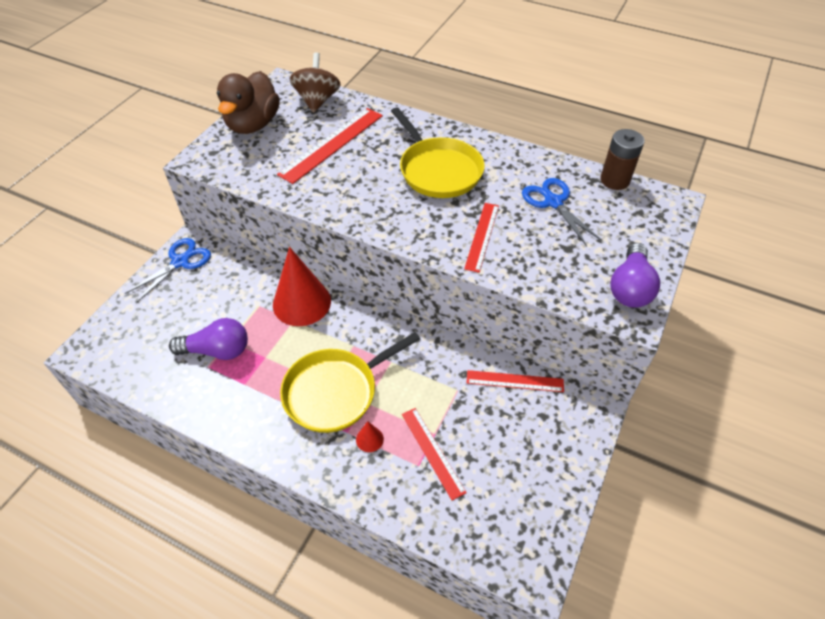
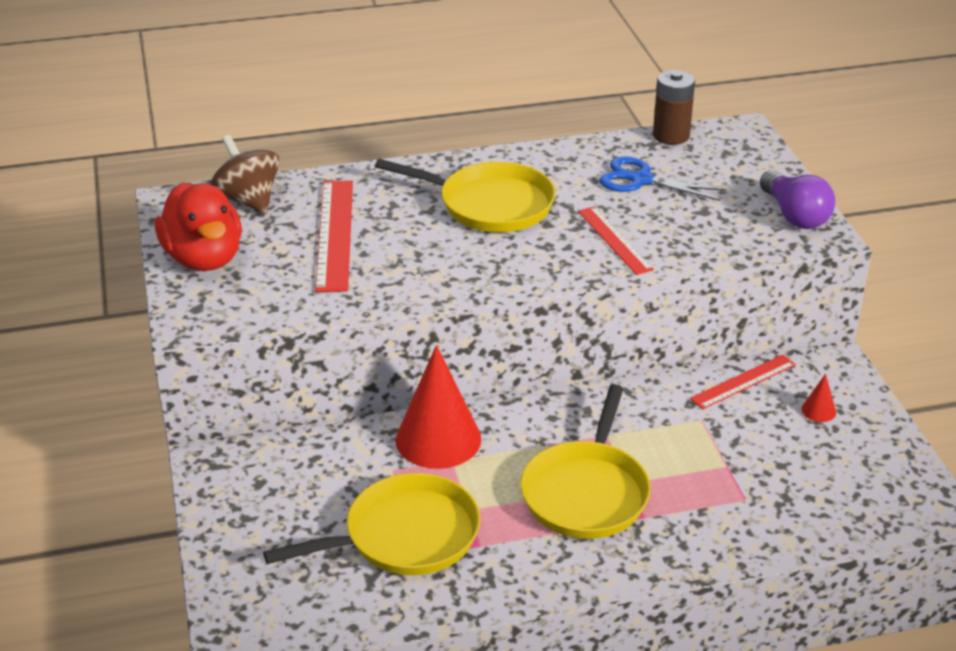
camera: 40 degrees left, 15 degrees down
blue scissors [125,238,211,303] -> none
purple light bulb [169,318,248,360] -> yellow pan [263,473,480,575]
brown duck [217,71,280,134] -> red duck [155,183,242,271]
red cone [356,421,384,452] -> red cone moved to [802,374,836,422]
red ruler [402,408,467,501] -> none

